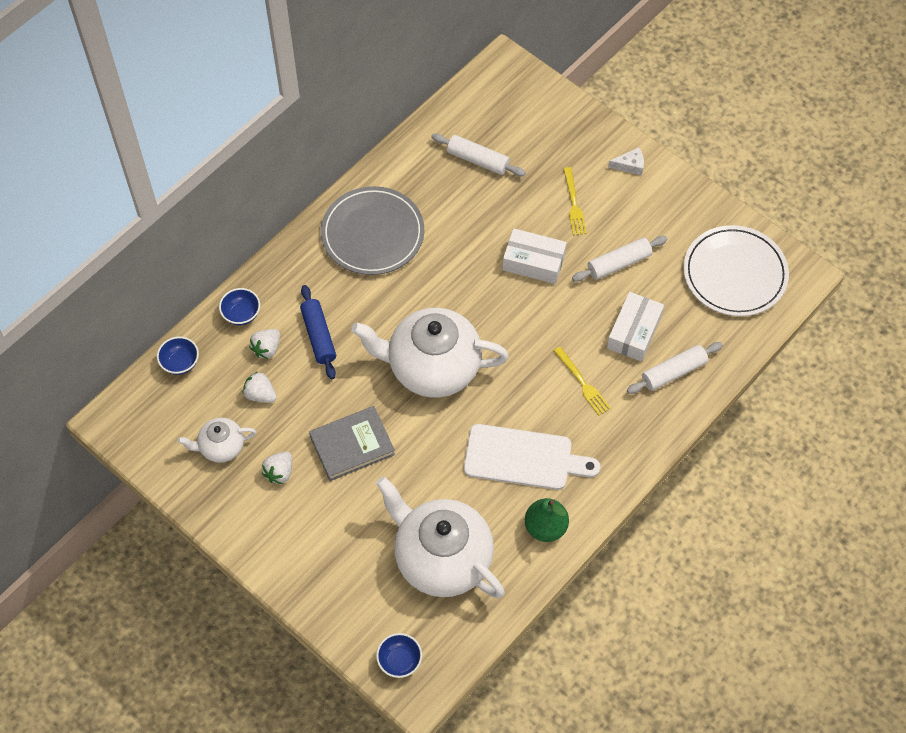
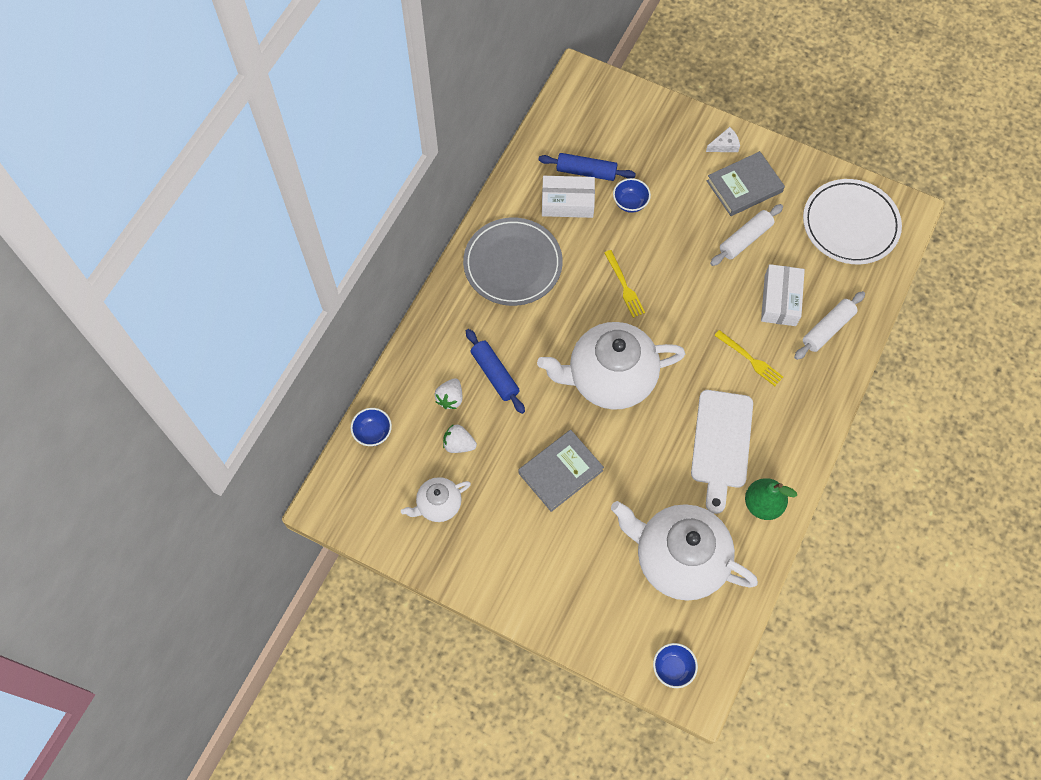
camera: 15 degrees left, 5 degrees up
blue bowl [219,288,260,325] -> blue bowl moved to [613,178,651,213]
white strawberry [262,452,292,484] -> none
white rolling pin [431,133,526,177] -> blue rolling pin [538,153,636,181]
white cutting board [464,424,601,490] -> white cutting board turned 105 degrees clockwise [691,390,753,514]
white box [503,228,567,284] -> white box moved to [542,176,595,218]
yellow fork [563,167,587,235] -> yellow fork moved to [604,250,645,318]
none -> grey book [707,151,785,216]

